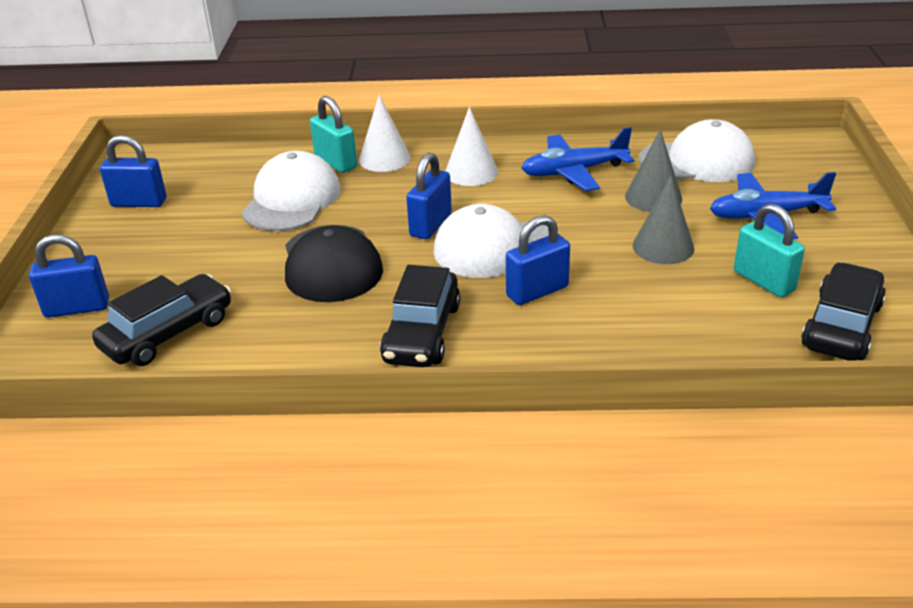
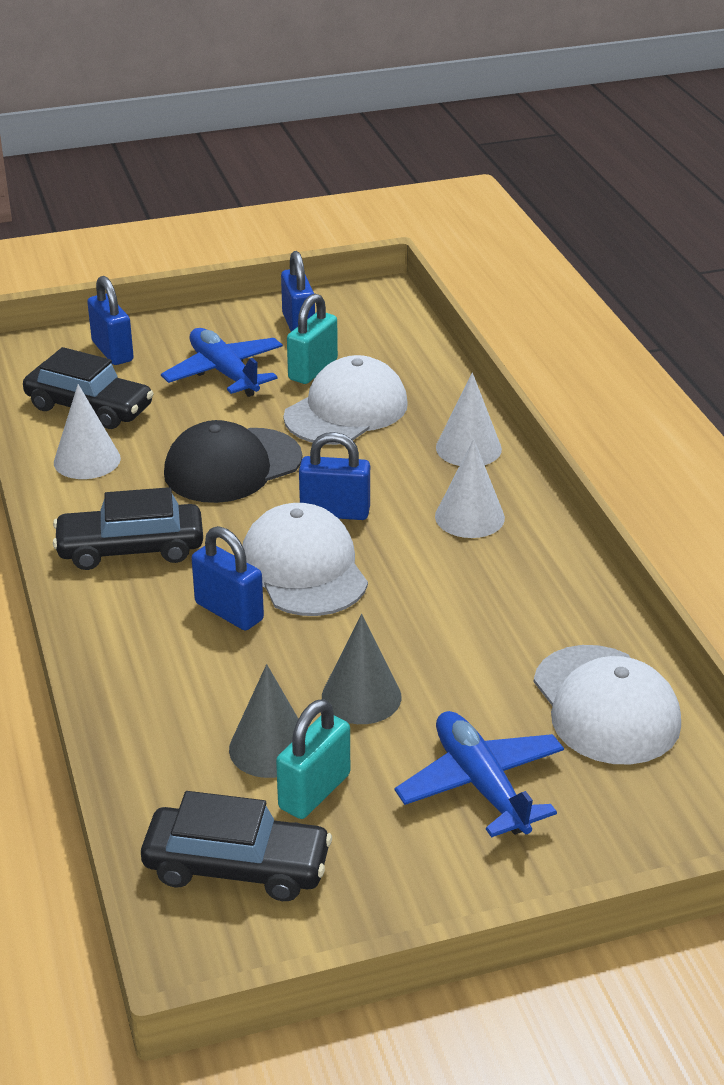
camera: 70 degrees right, 0 degrees up
white cap [242,151,341,231] -> white cap turned 45 degrees counterclockwise [283,355,408,445]
turquoise padlock [310,96,357,173] -> turquoise padlock moved to [287,294,338,384]
blue plane [522,127,634,191] -> blue plane moved to [161,328,283,397]
grey cone [625,129,682,212] -> grey cone moved to [229,664,298,778]
none -> white cone [54,384,121,479]

